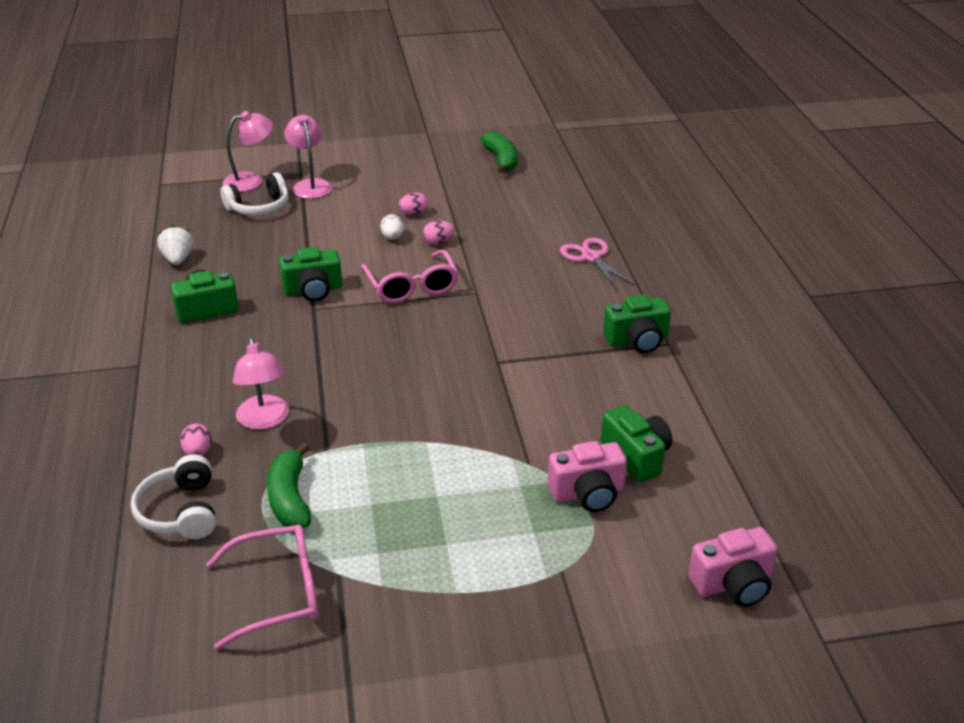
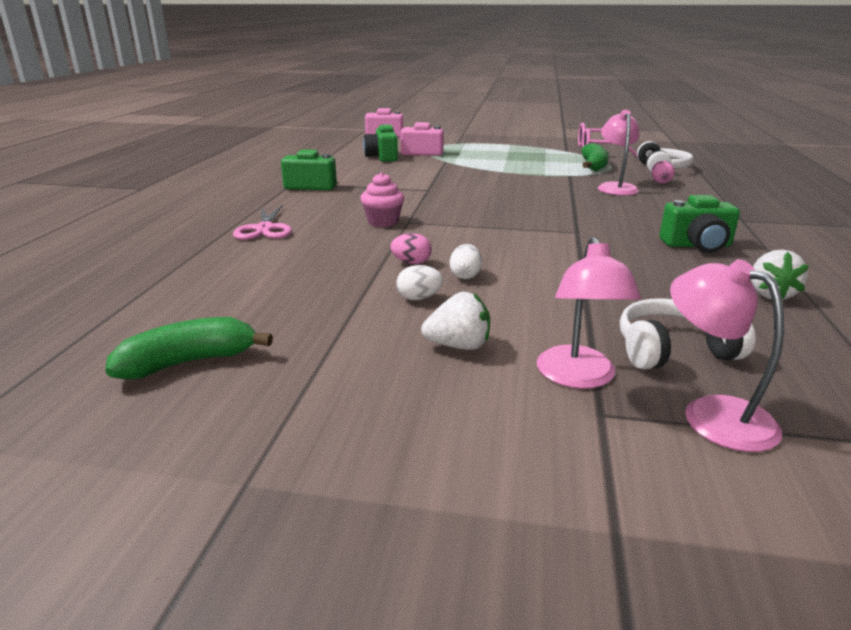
camera: 160 degrees left, 10 degrees down
pink lamp [223,111,273,192] -> pink lamp turned 60 degrees clockwise [670,259,784,452]
green camera [279,247,342,301] -> none
pink glasses [361,249,459,303] -> none
pink egg [398,192,428,215] -> white egg [396,265,443,300]
green banana [480,131,517,173] -> green banana turned 60 degrees clockwise [105,317,273,379]
none -> pink cupcake [360,172,404,227]
none -> white strawberry [421,292,490,350]

